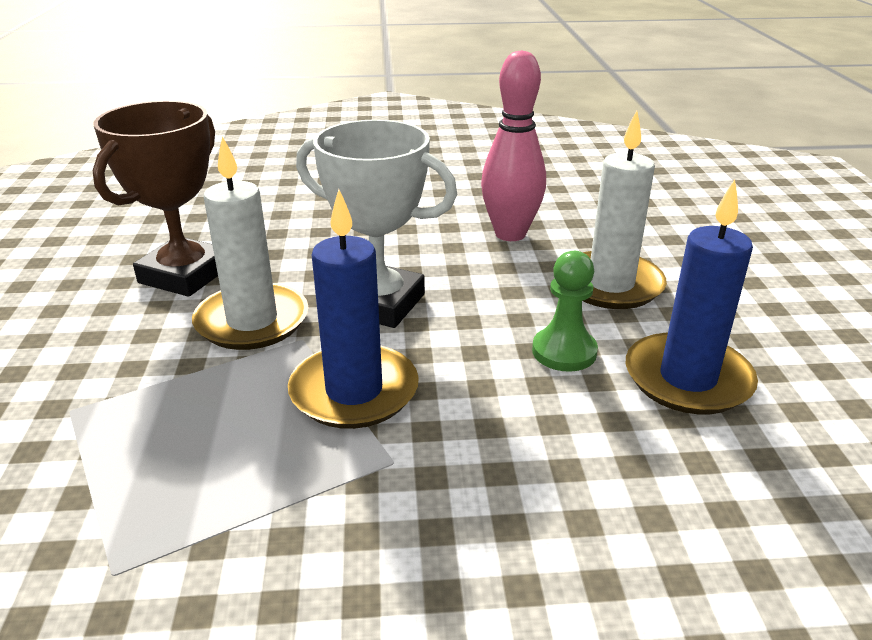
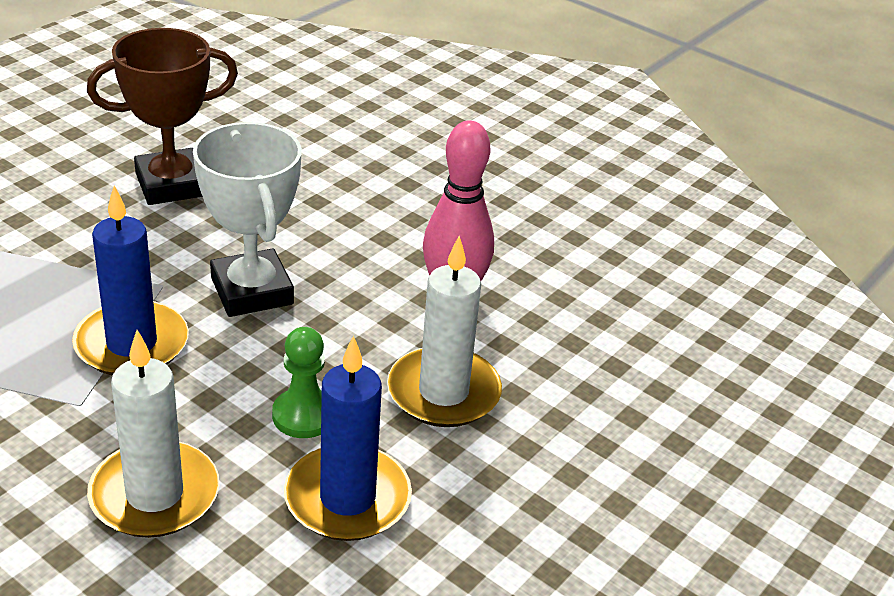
camera: 40 degrees right, 5 degrees up
white candle [192,136,308,350] -> white candle moved to [87,330,219,538]

